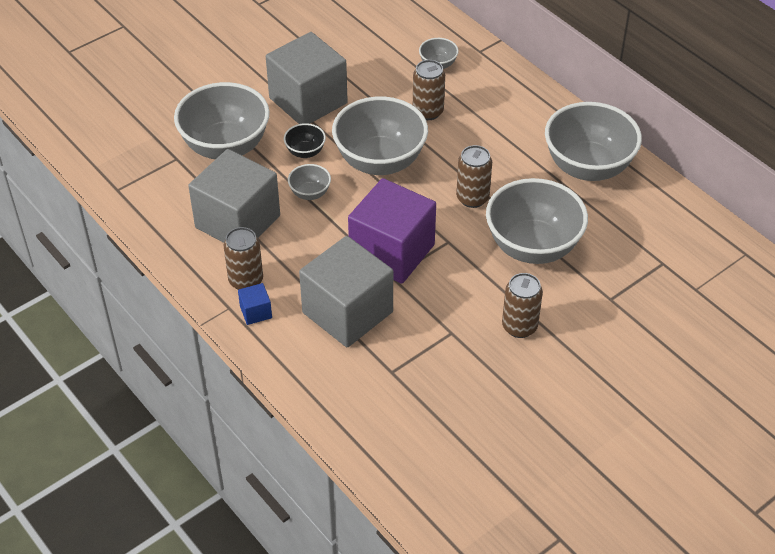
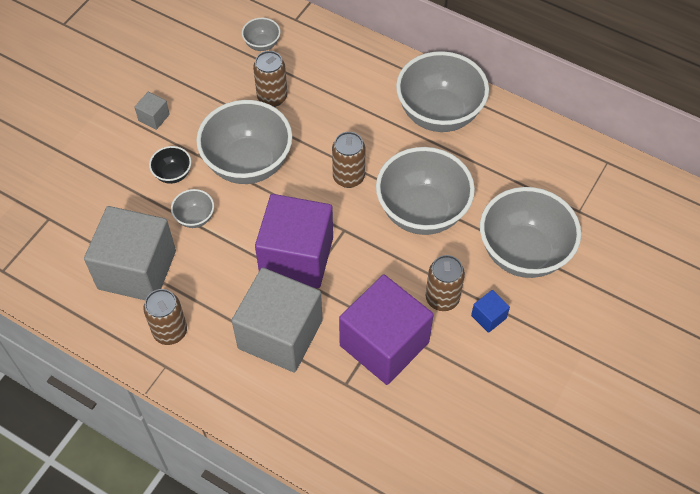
camera: 20 degrees left, 10 degrees up
grey bowl [174,82,270,159] -> grey bowl moved to [480,187,581,278]
blue cube [238,283,272,325] -> blue cube moved to [471,290,510,333]
grey cube [266,32,348,124] -> grey cube [135,92,170,130], size x0.40
none -> purple cube [339,275,434,385]

